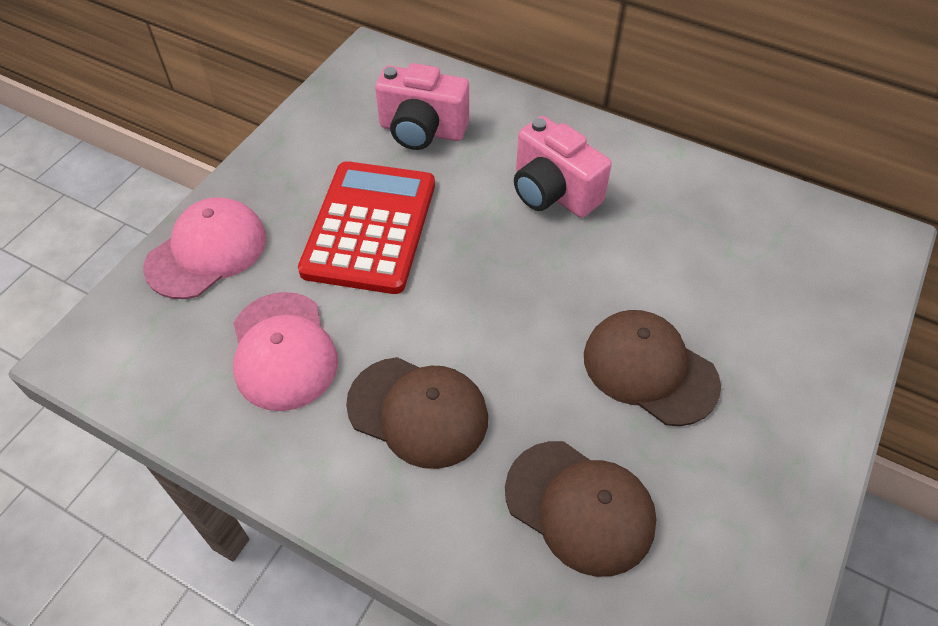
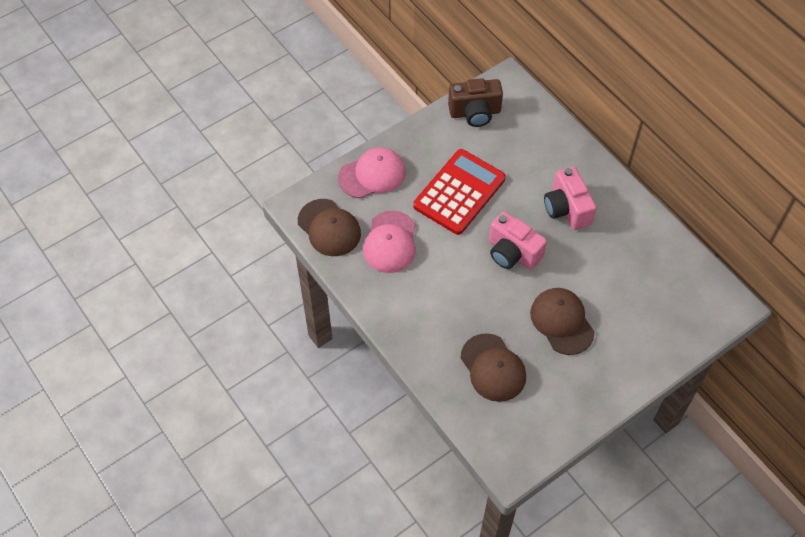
camera: 25 degrees right, 5 degrees up
brown cap [346,357,488,469] -> brown cap moved to [298,199,361,256]
pink camera [375,63,469,150] -> pink camera moved to [489,211,547,270]
none -> brown camera [448,78,503,127]

